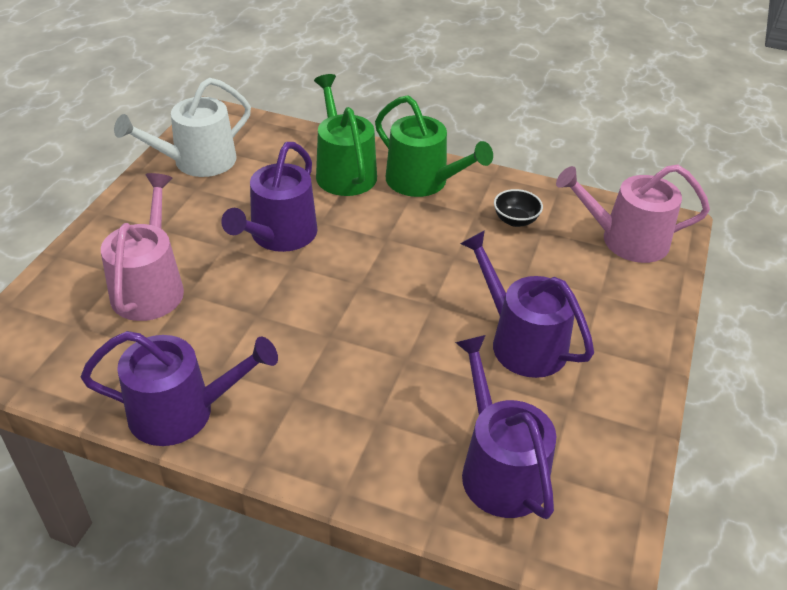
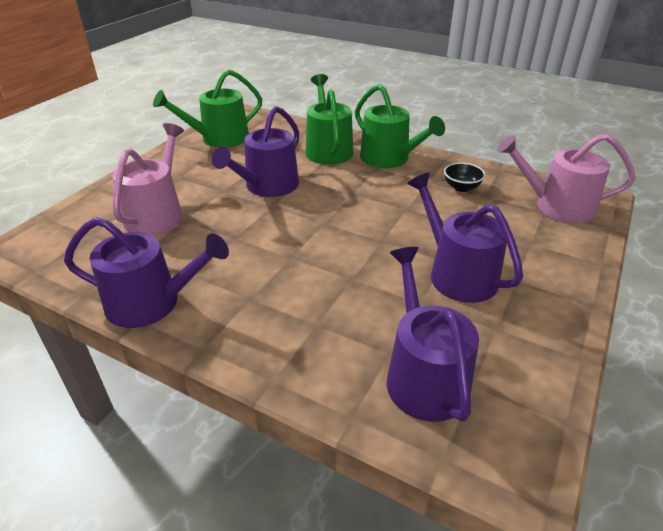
camera: 10 degrees right, 5 degrees down
white watering can [114,78,251,177] -> green watering can [153,69,262,147]

